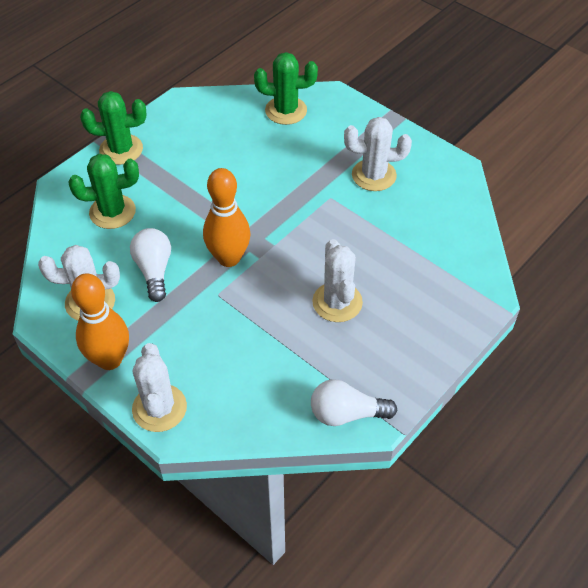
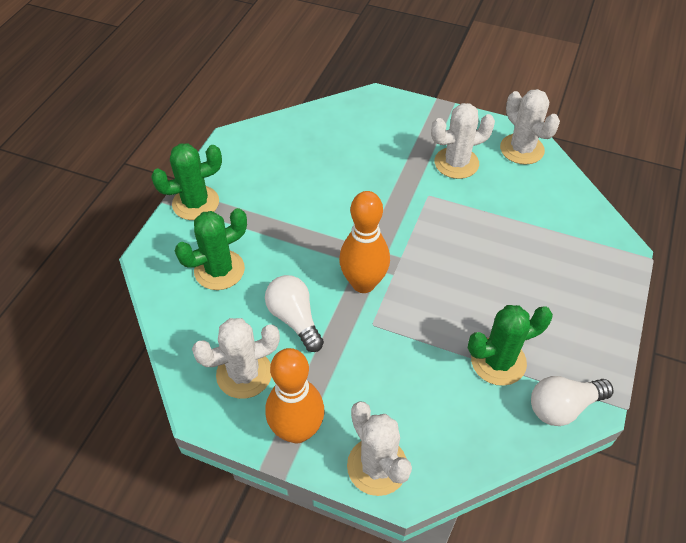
camera: 20 degrees left, 0 degrees up
green cactus [254,52,318,125] -> green cactus moved to [468,305,553,386]
white cactus [312,239,363,322] -> white cactus moved to [500,89,560,165]

